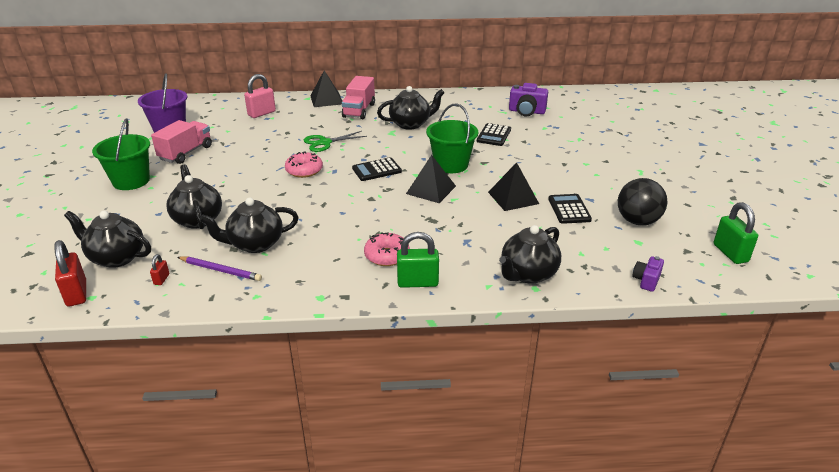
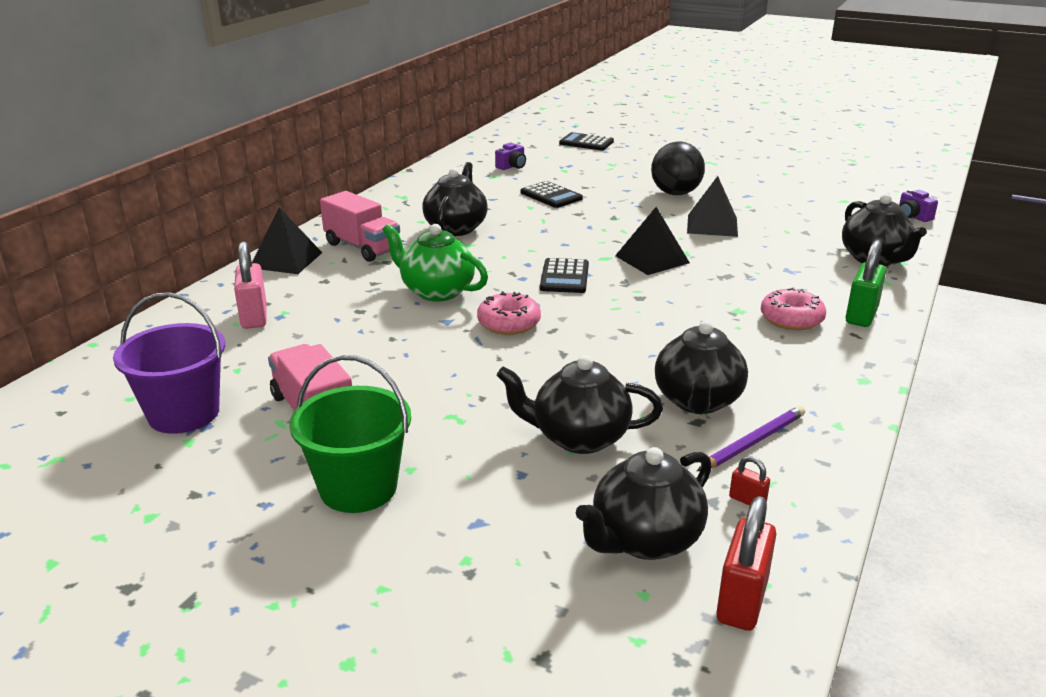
camera: 60 degrees left, 5 degrees down
red padlock [54,240,86,306] -> red padlock turned 75 degrees counterclockwise [716,496,776,631]
green scissors [303,131,367,152] -> green teapot [382,224,488,301]
green bucket [426,103,478,173] -> none
purple camera [509,83,548,116] -> purple camera [495,143,526,170], size x0.60
black calculator [548,194,592,224] -> black calculator moved to [559,132,614,151]
black ball [618,178,667,226] -> black ball moved to [651,142,705,195]
green padlock [714,202,758,264] -> none

